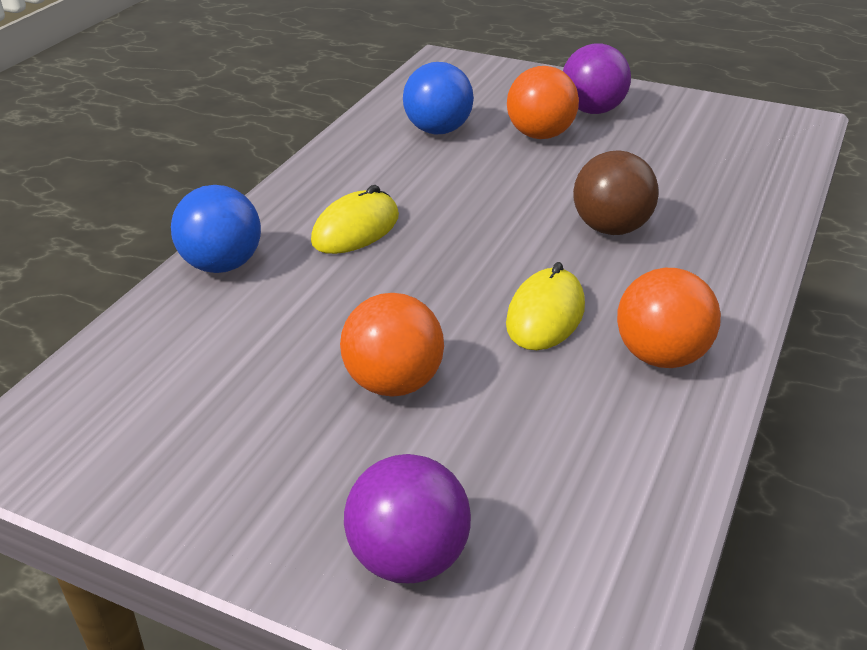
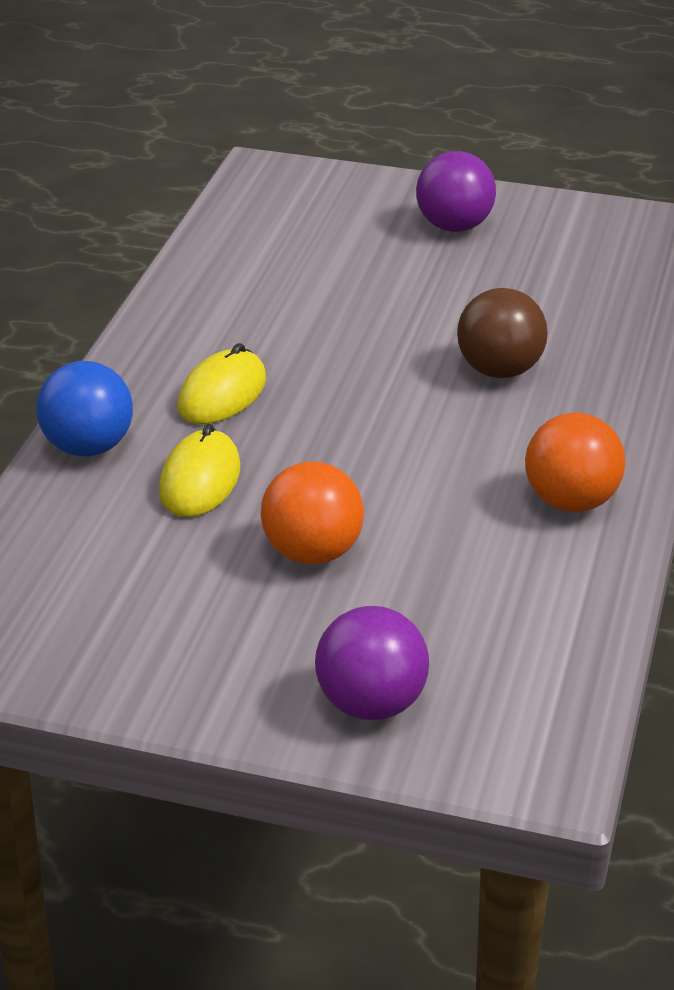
camera: 10 degrees left, 0 degrees up
blue ball [403,62,474,134] -> none
yellow mouse [506,262,585,350] -> yellow mouse moved to [159,424,241,517]
orange ball [507,66,579,139] -> none

